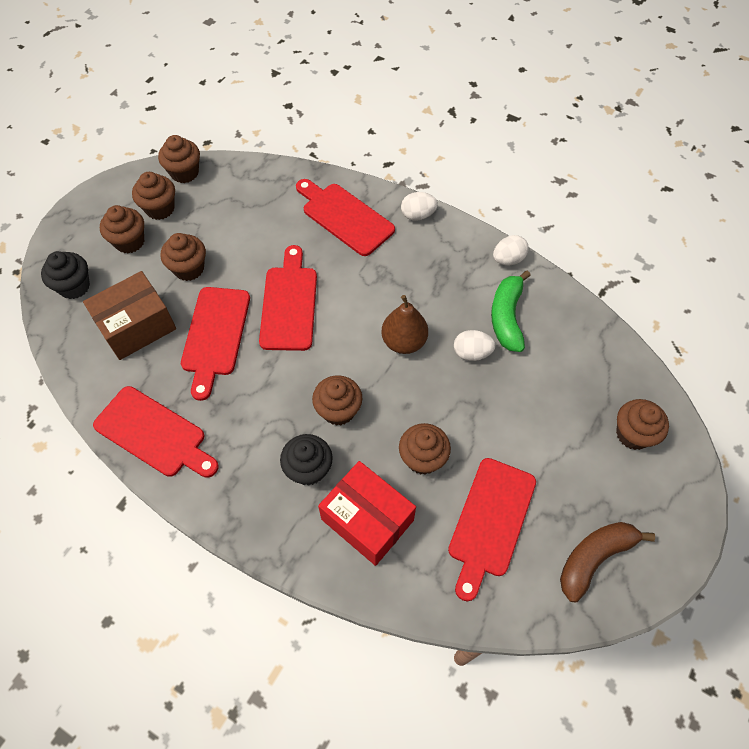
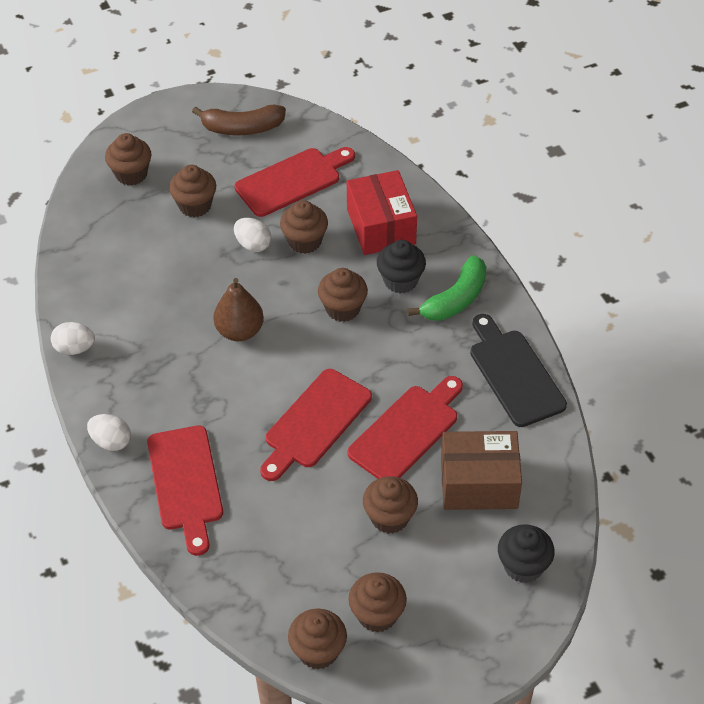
camera: 145 degrees left, 10 degrees down
red cutting board [93,386,219,478] -> black cutting board [470,314,567,427]
brown cupcake [100,205,144,254] -> brown cupcake moved to [169,165,216,217]
white egg [454,330,496,361] -> white egg moved to [234,218,272,252]
green banana [491,270,531,352] -> green banana moved to [408,255,486,321]

